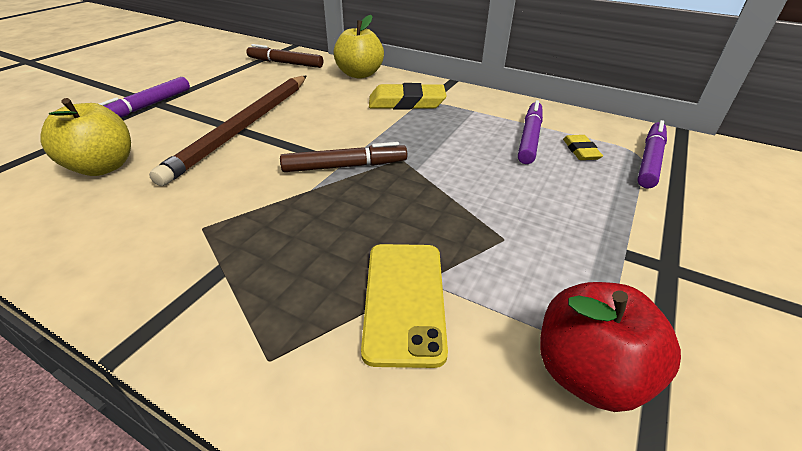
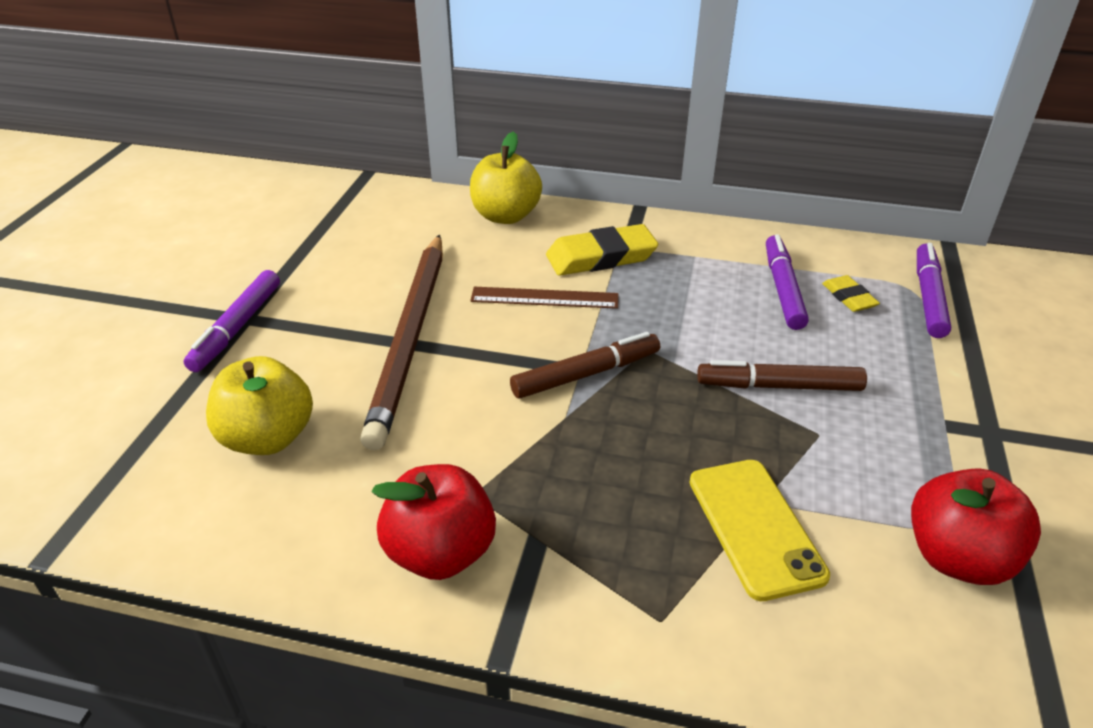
camera: 15 degrees left, 0 degrees up
brown marker [246,44,323,68] -> brown marker moved to [697,360,867,391]
none -> red apple [372,464,496,580]
none -> brown ruler [470,287,619,309]

